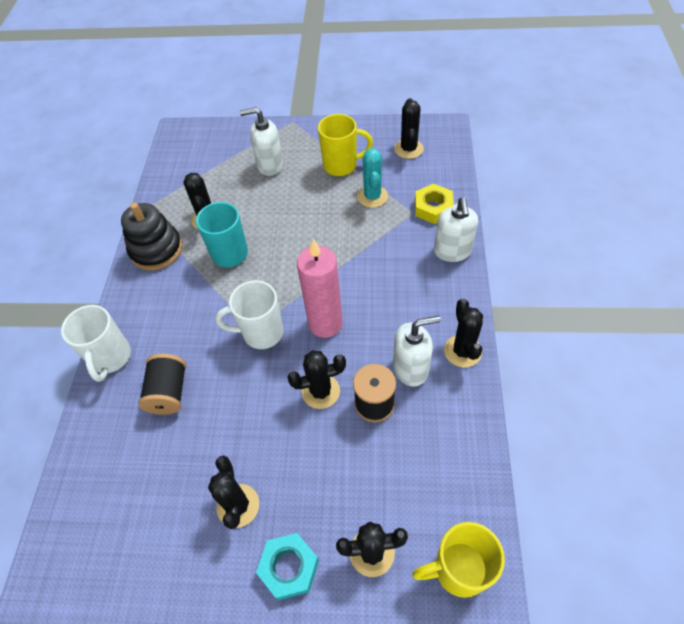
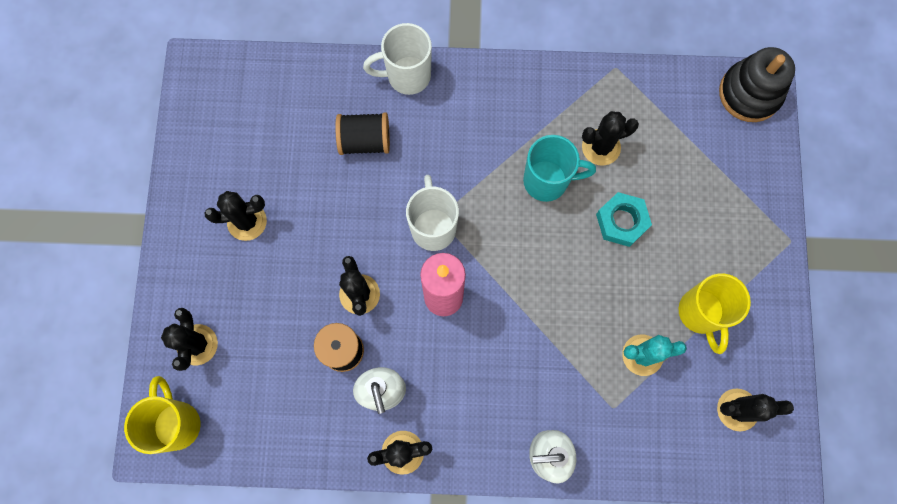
camera: 85 degrees right, 20 degrees up
black stacking toy [121,203,183,270] -> black stacking toy moved to [719,47,795,122]
white soap dispenser [240,107,283,176] -> none
turquoise nut [256,533,319,600] -> turquoise nut moved to [596,192,652,247]
yellow nut [415,184,454,224] -> none

